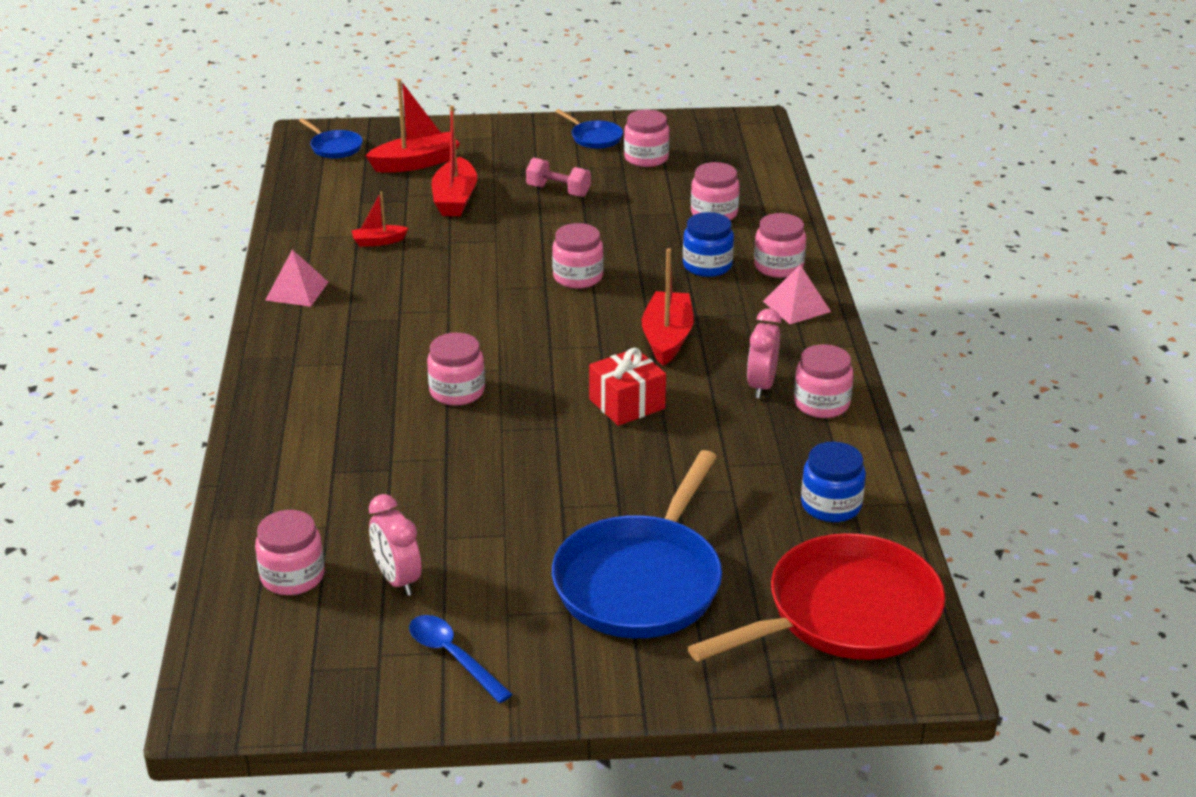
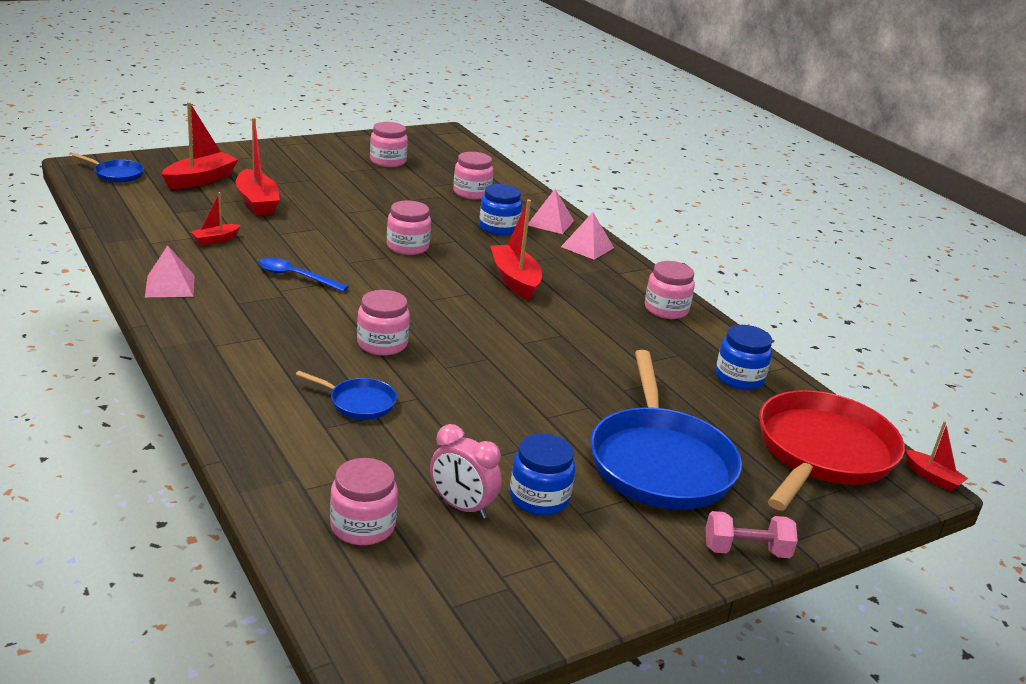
camera: 30 degrees left, 5 degrees down
blue spoon [409,615,513,703] -> blue spoon moved to [258,258,349,292]
pink dumbbell [526,158,591,197] -> pink dumbbell moved to [706,511,798,558]
blue pan [555,109,623,149] -> blue pan moved to [296,371,397,419]
red gift [589,348,666,426] -> none
pink clock [747,308,781,398] -> none
pink jar [754,213,806,278] -> pink pyramid [528,189,574,234]
none -> blue jar [510,434,575,516]
none -> red boat [905,421,968,492]

